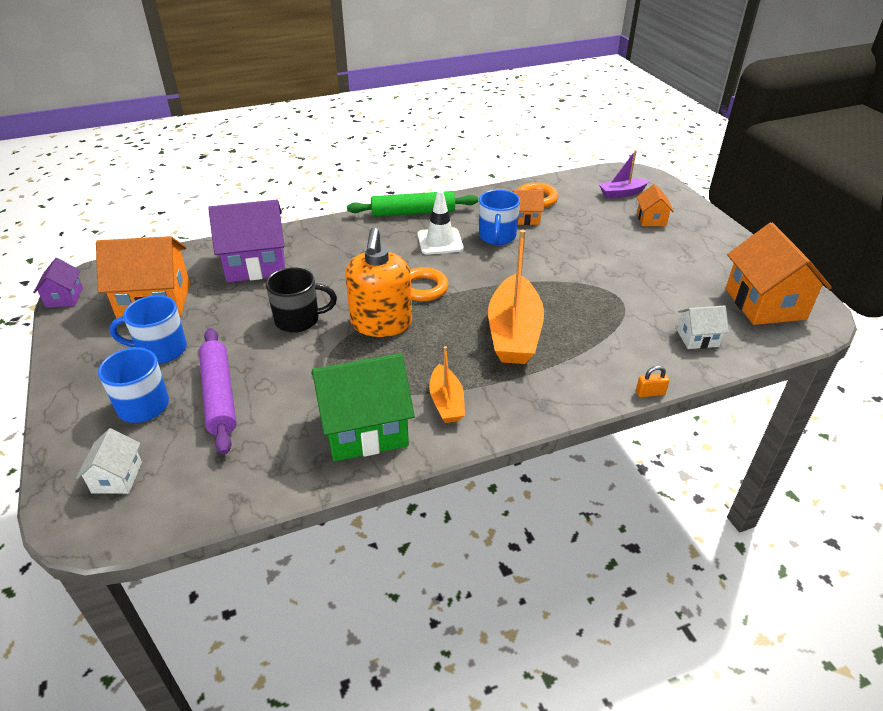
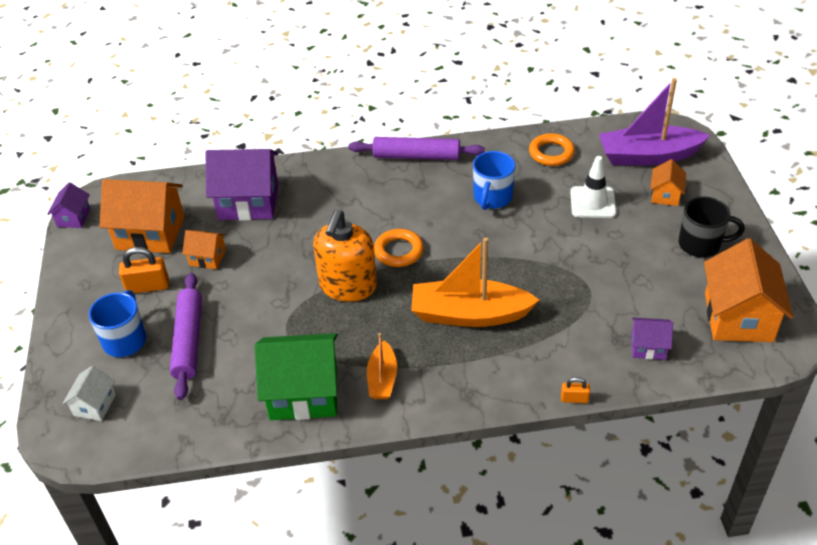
camera: 15 degrees right, 5 degrees up
blue mug [109,295,187,364] -> orange padlock [119,247,169,293]
black mug [266,268,337,333] -> black mug moved to [679,197,745,257]
green rolling pin [347,191,478,217] -> purple rolling pin [348,137,485,160]
white traffic cone [418,190,464,255] -> white traffic cone moved to [570,156,616,218]
orange boat [488,229,544,364] -> orange boat turned 75 degrees clockwise [411,237,539,327]
orange house [513,190,544,225] -> orange house moved to [182,230,226,269]
purple boat [599,150,650,198] -> purple boat [599,78,710,165], size x1.86
white house [677,305,729,349] -> purple house [631,317,673,360]

